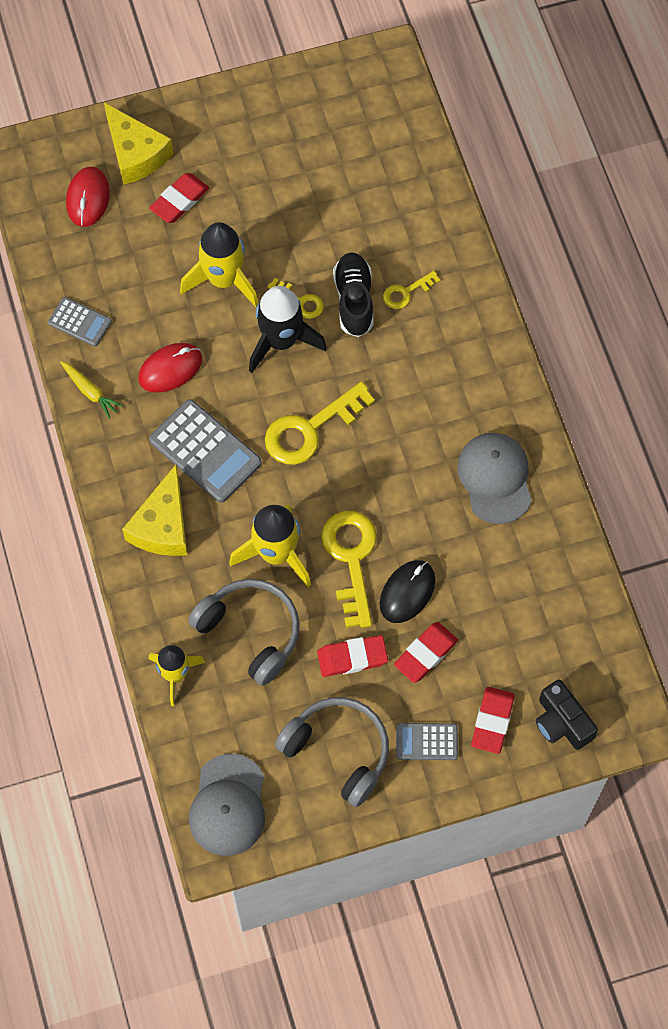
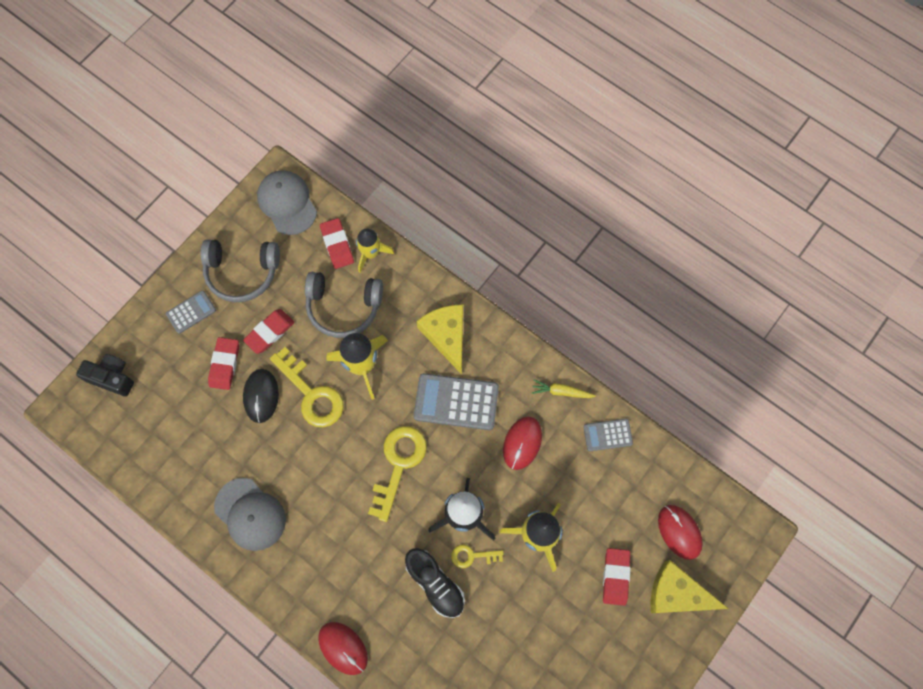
camera: 145 degrees right, 5 degrees up
yellow key [383,271,440,309] -> none
red eraser [471,687,515,754] -> red eraser moved to [320,218,354,269]
none -> red mouse [318,622,368,675]

